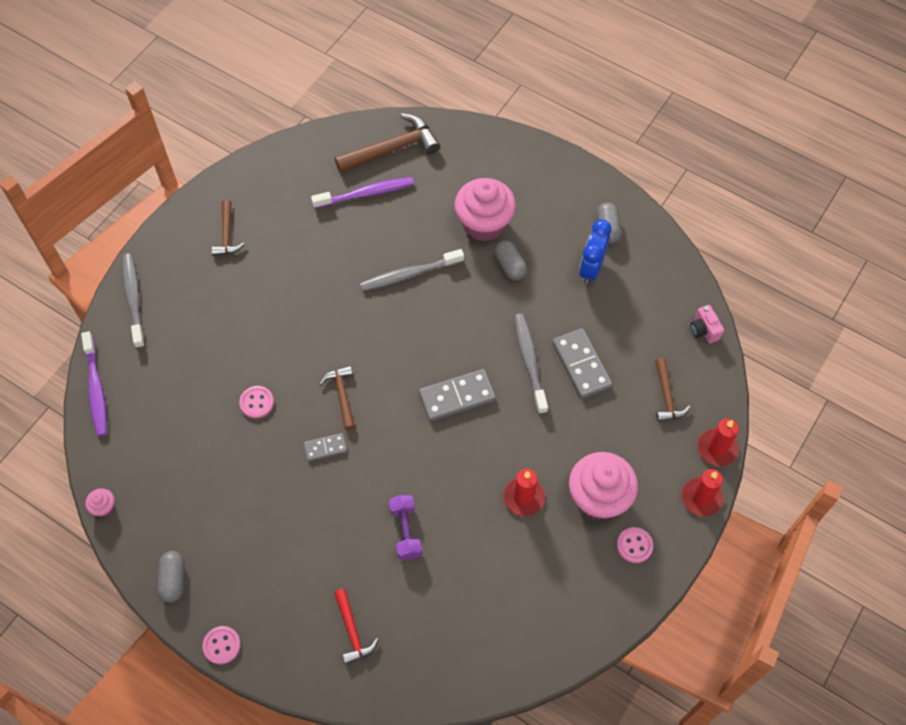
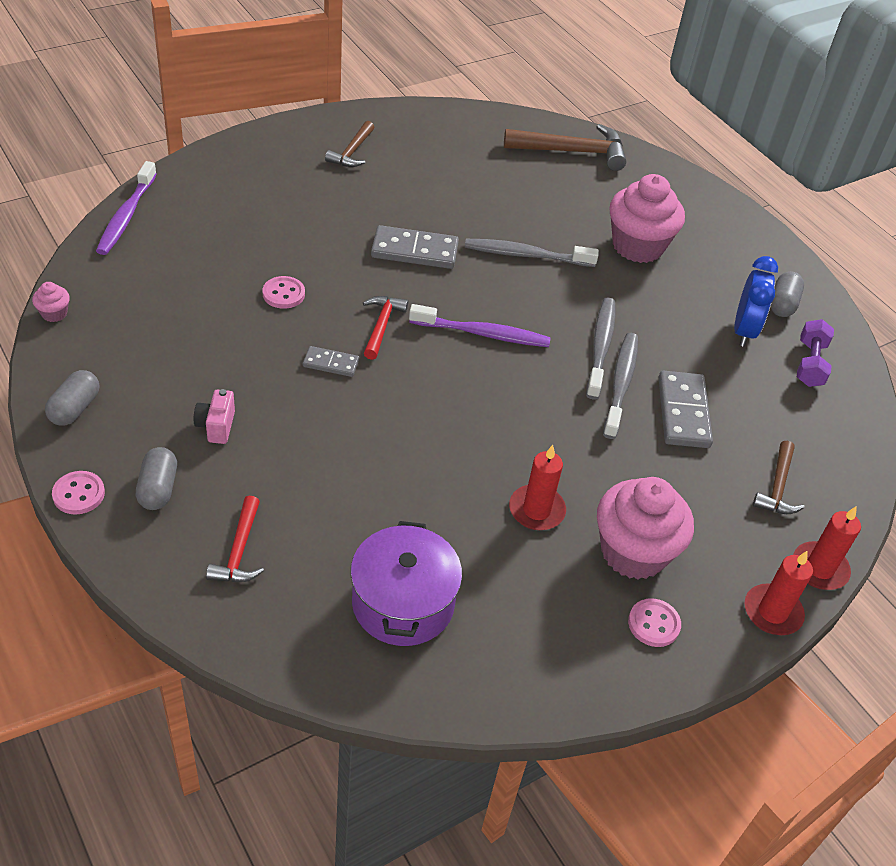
camera: 20 degrees right, 15 degrees down
grey toothbrush [122,253,145,348] -> grey toothbrush moved to [586,298,615,400]
purple toothbrush [311,177,414,209] -> purple toothbrush moved to [409,304,551,347]
brown hammer [319,366,355,430] -> red hammer [363,296,408,360]
purple dumbbell [389,495,422,560] -> purple dumbbell moved to [797,319,834,387]
grey domino [419,369,496,421] -> grey domino moved to [371,225,459,269]
grey capsule [495,240,527,281] -> grey capsule moved to [136,447,177,510]
blue clock [579,219,612,285] -> blue clock turned 150 degrees clockwise [734,256,778,347]
pink camera [690,305,724,343] -> pink camera moved to [194,389,235,444]
none -> purple pot [350,521,462,646]

